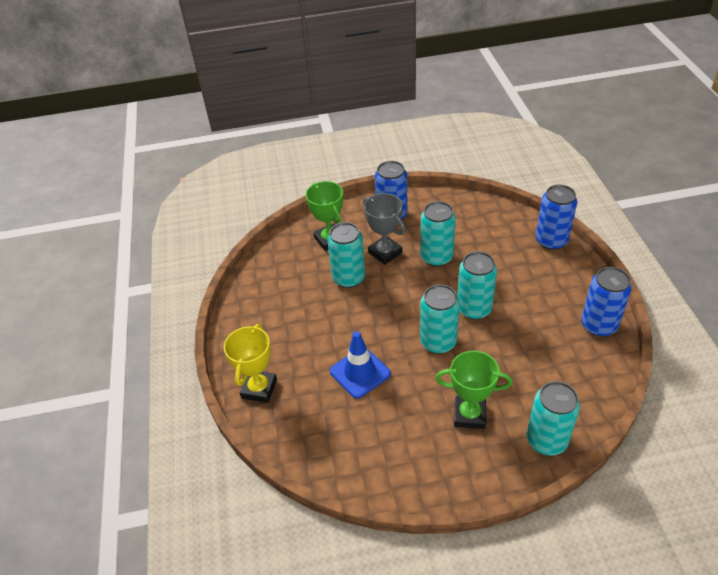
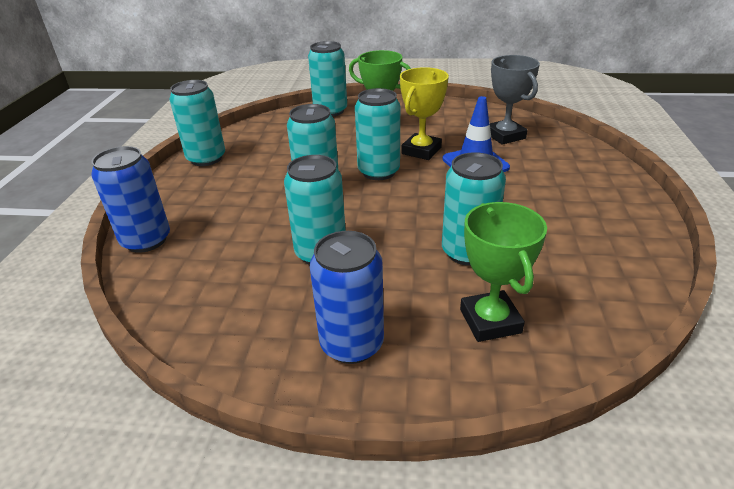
camera: 165 degrees left, 10 degrees down
yellow trophy [224,324,277,403] -> yellow trophy moved to [400,67,449,160]
grey trophy [363,193,406,265] -> grey trophy moved to [490,55,540,145]
blue can [581,267,632,337] -> turquoise can [169,80,225,166]

